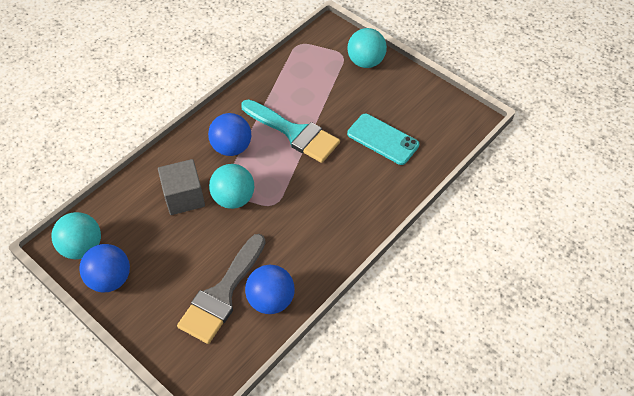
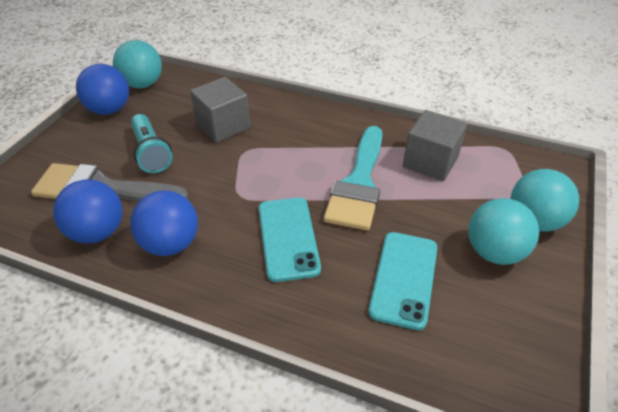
camera: 70 degrees right, 10 degrees down
blue ball [208,113,251,156] -> blue ball moved to [130,190,198,256]
turquoise ball [209,164,254,209] -> turquoise ball moved to [468,198,539,265]
none -> turquoise flashlight [131,114,173,173]
none -> turquoise phone [259,198,321,282]
none -> grey cube [403,110,467,181]

